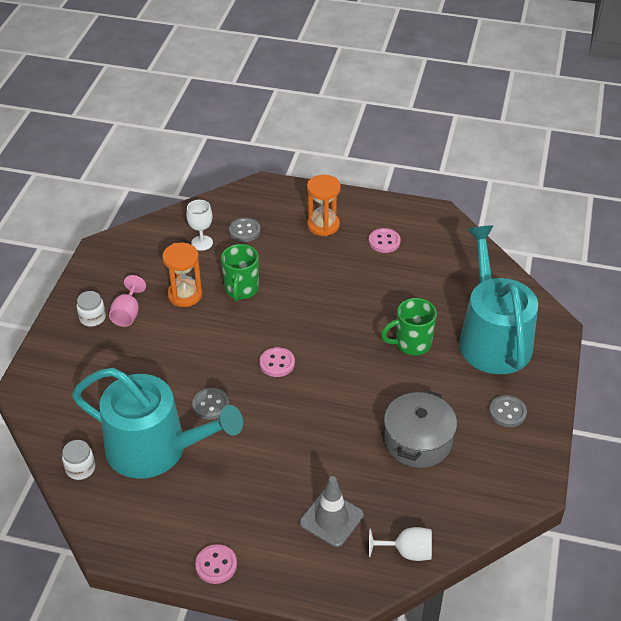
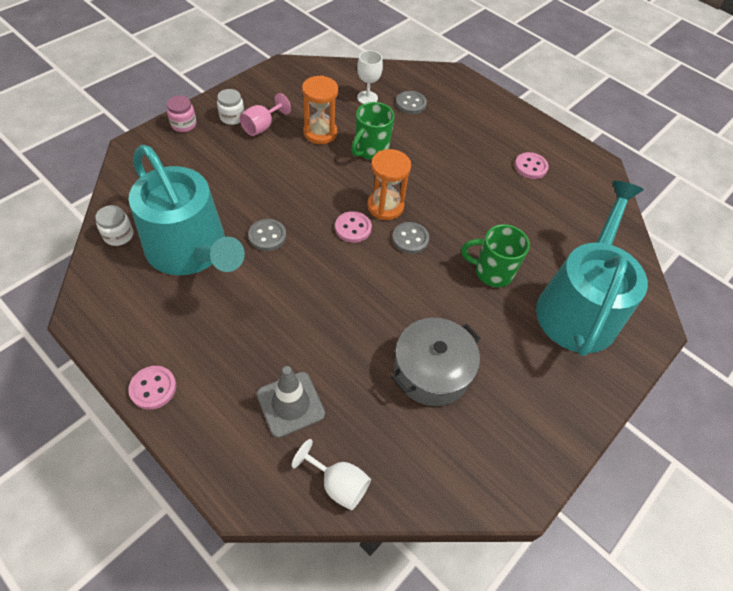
camera: 25 degrees right, 10 degrees up
orange hourglass [307,175,341,236] -> orange hourglass moved to [367,149,411,220]
grey button [489,395,527,427] -> grey button moved to [392,222,429,254]
none -> pink jar [167,96,197,132]

